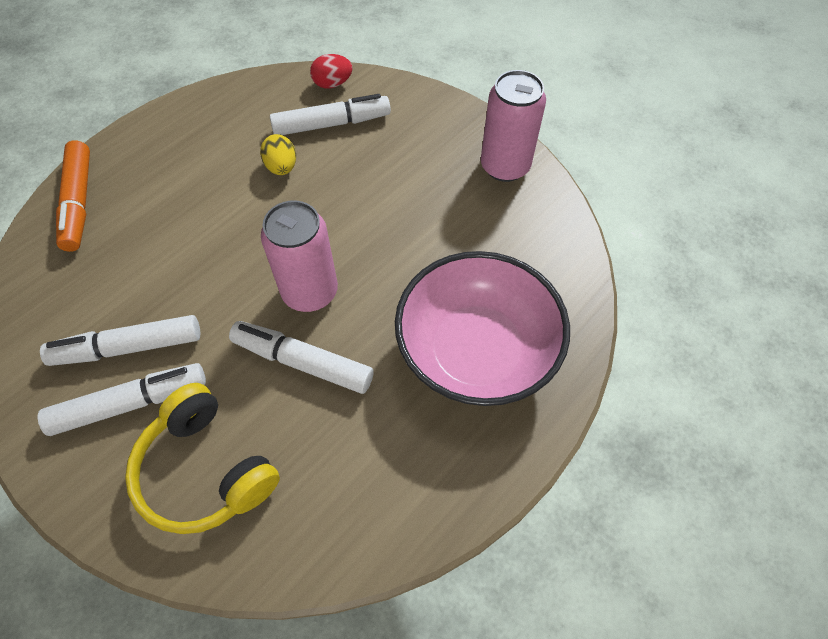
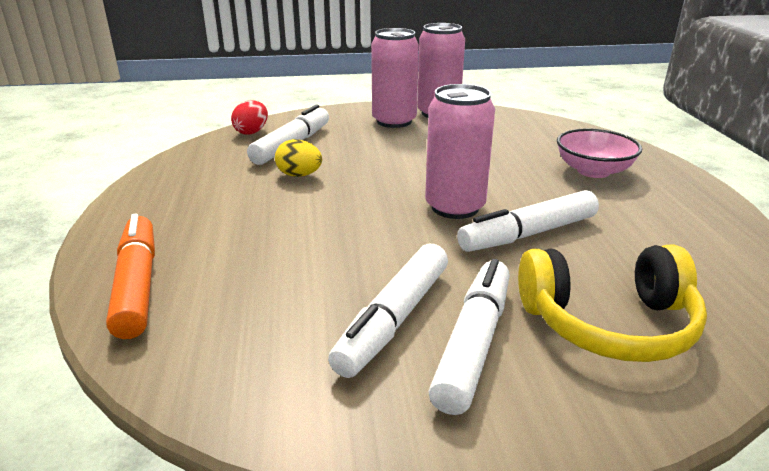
camera: 50 degrees left, 30 degrees down
orange marker [56,141,90,252] -> orange marker turned 135 degrees counterclockwise [106,213,155,339]
pink bowl [395,251,570,406] -> pink bowl [557,129,642,178], size x0.56
none -> pink can [371,28,419,128]

